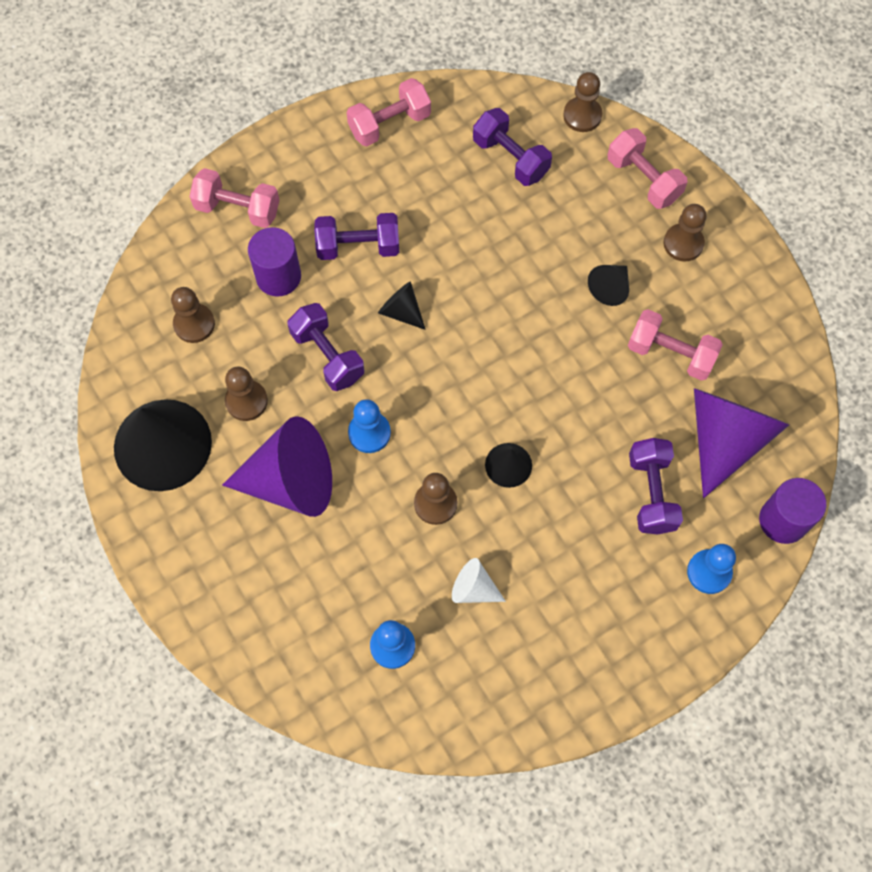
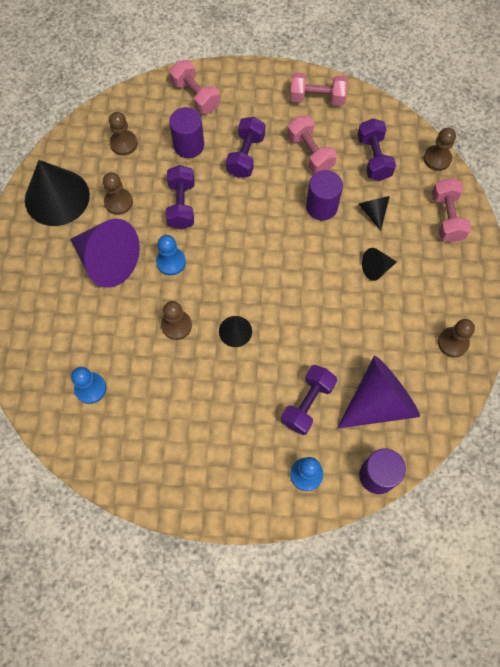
camera: 35 degrees right, 0 degrees up
purple dumbbell [314,213,399,260] -> purple dumbbell turned 75 degrees clockwise [226,117,265,178]
black cone [378,281,426,330] -> black cone moved to [359,196,390,231]
white cone [452,558,506,603] -> none
pink dumbbell [628,309,723,381] -> pink dumbbell moved to [287,116,337,174]
brown pawn [663,204,707,261] -> brown pawn moved to [438,319,475,357]
none -> purple cylinder [306,170,343,221]

